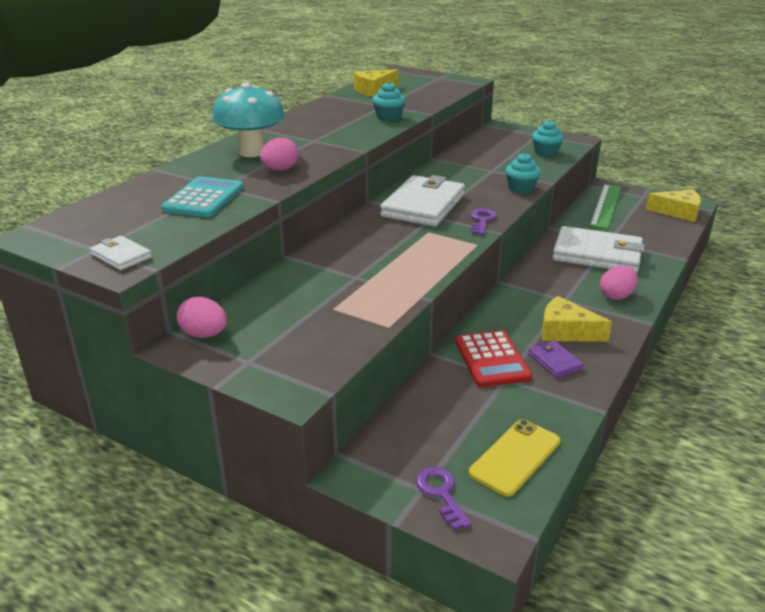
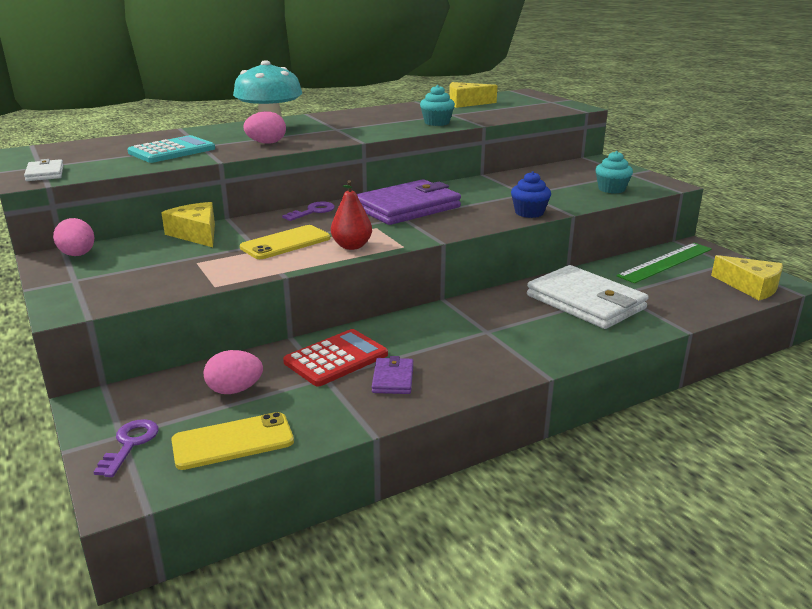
camera: 30 degrees right, 5 degrees down
white wallet [380,175,465,227] -> purple wallet [357,179,461,225]
red calculator [455,330,532,387] -> red calculator turned 150 degrees counterclockwise [283,329,388,386]
purple key [470,208,497,235] -> purple key moved to [282,201,335,221]
turquoise cupcake [505,153,541,194] -> blue cupcake [511,171,551,218]
yellow cheese [541,296,612,342] -> yellow cheese moved to [161,202,215,247]
pink egg [600,266,638,300] -> pink egg moved to [204,350,263,394]
none -> yellow phone [240,225,330,259]
none -> red pear [331,180,372,250]

